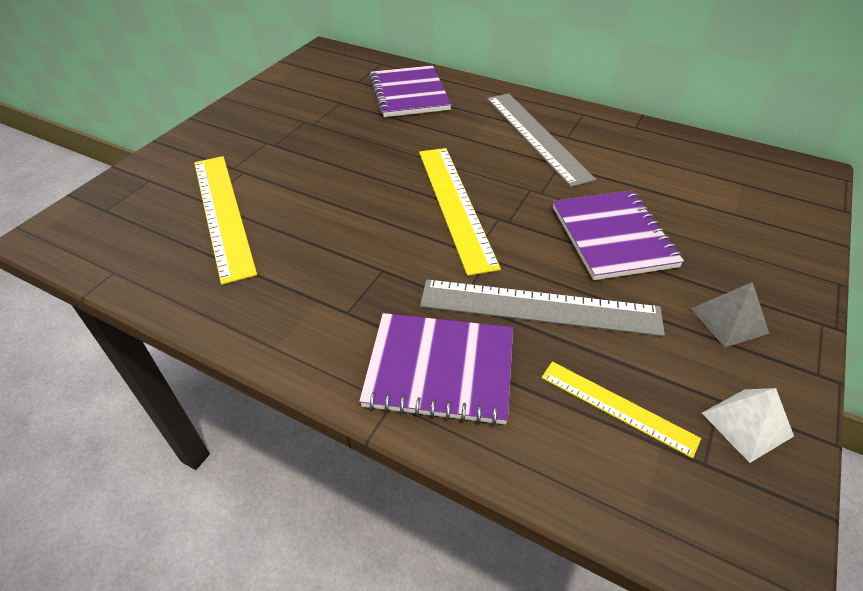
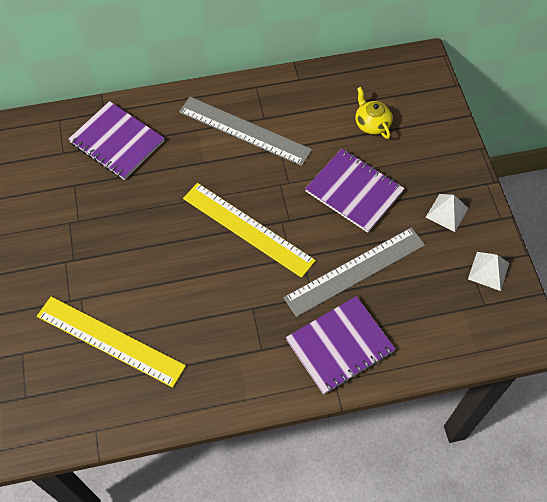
camera: 40 degrees left, 15 degrees up
yellow ruler [541,362,701,458] -> none
grey pyramid [691,282,769,347] -> white pyramid [425,194,468,232]
none -> yellow teapot [355,87,393,139]

